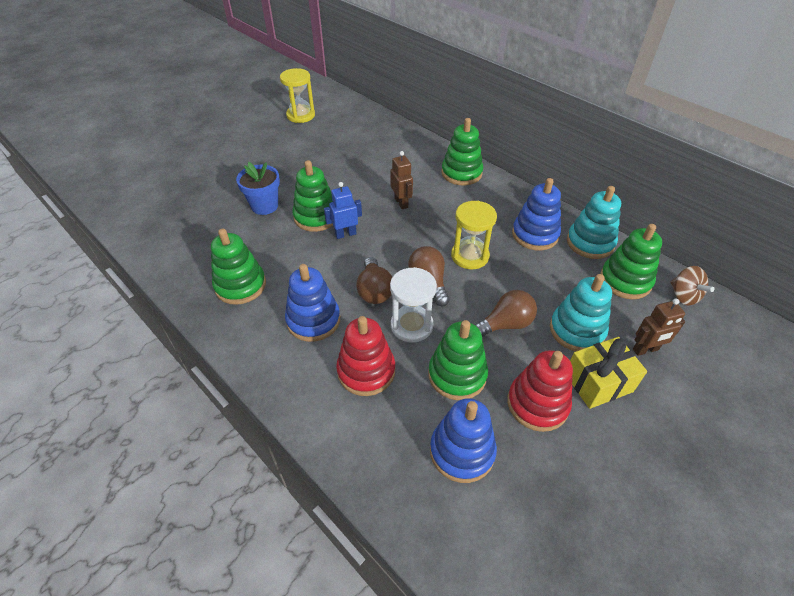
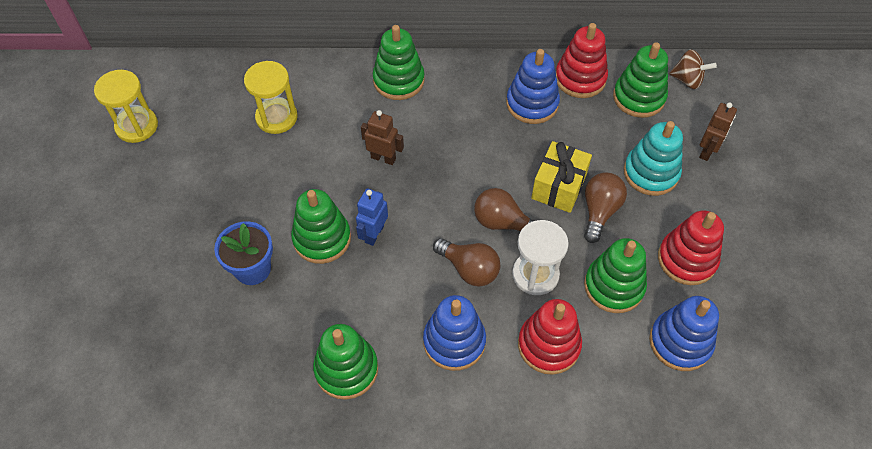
camera: 45 degrees left, 10 degrees up
yellow hourglass [451,201,497,269] -> yellow hourglass moved to [244,61,298,134]
turquoise stacking toy [567,186,621,259] -> red stacking toy [556,23,608,98]
yellow gift [570,337,647,409] -> yellow gift moved to [531,141,592,213]

